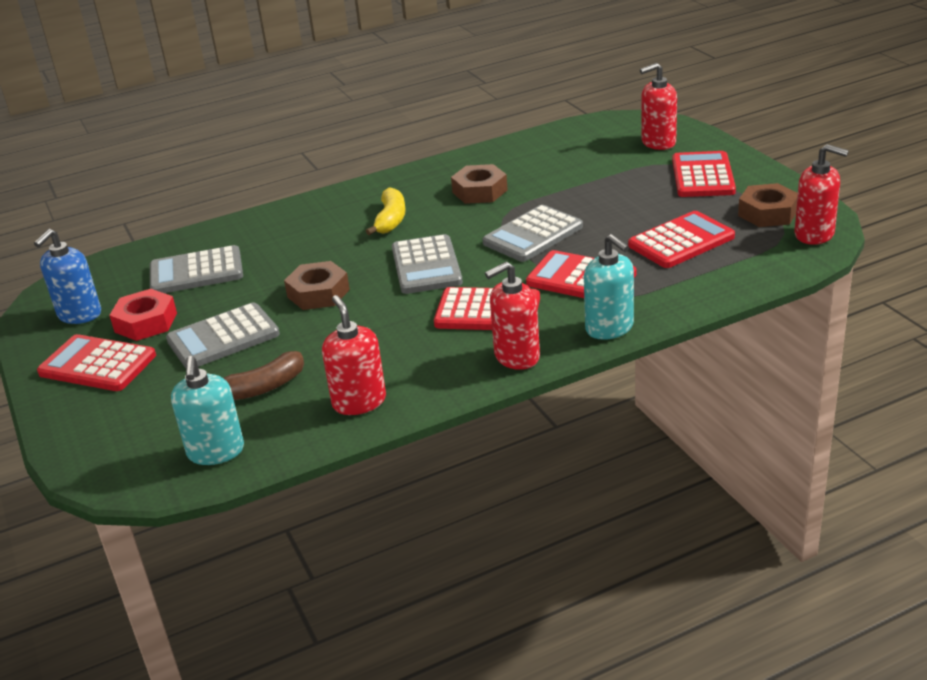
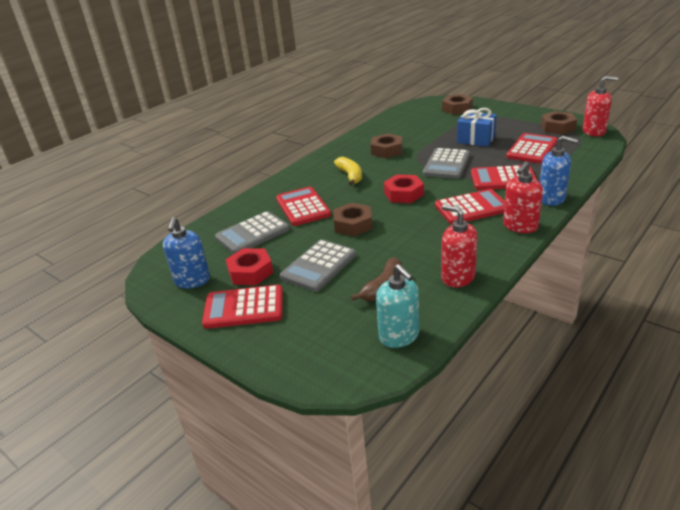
camera: 25 degrees left, 0 degrees up
grey calculator [392,234,463,294] -> red nut [384,174,424,203]
turquoise soap dispenser [584,234,634,340] -> blue soap dispenser [540,136,578,206]
red soap dispenser [640,63,677,150] -> brown nut [442,94,473,115]
red calculator [672,151,736,197] -> red calculator moved to [276,187,331,226]
none -> blue gift [457,108,497,147]

